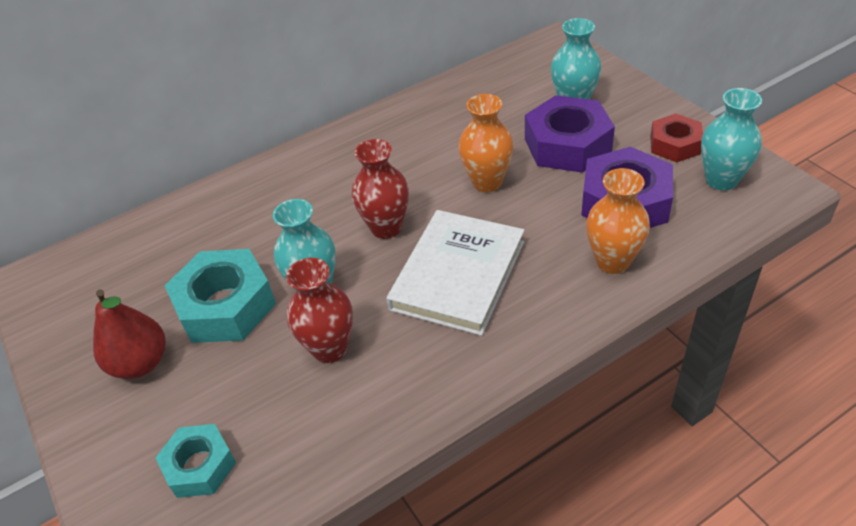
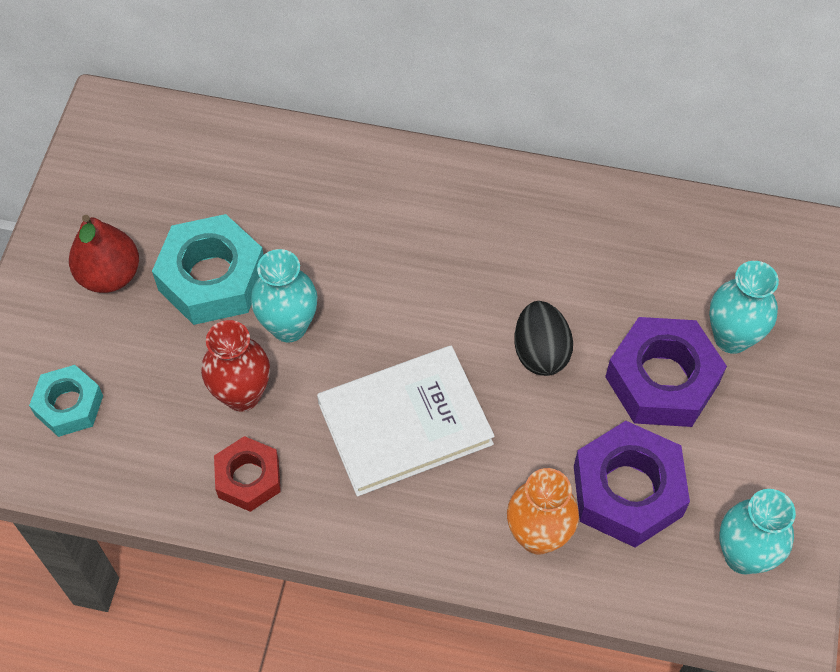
camera: 40 degrees right, 15 degrees up
red vase [352,139,409,239] -> none
orange vase [459,94,514,192] -> black egg [514,301,573,376]
red nut [650,114,703,162] -> red nut moved to [214,436,281,512]

